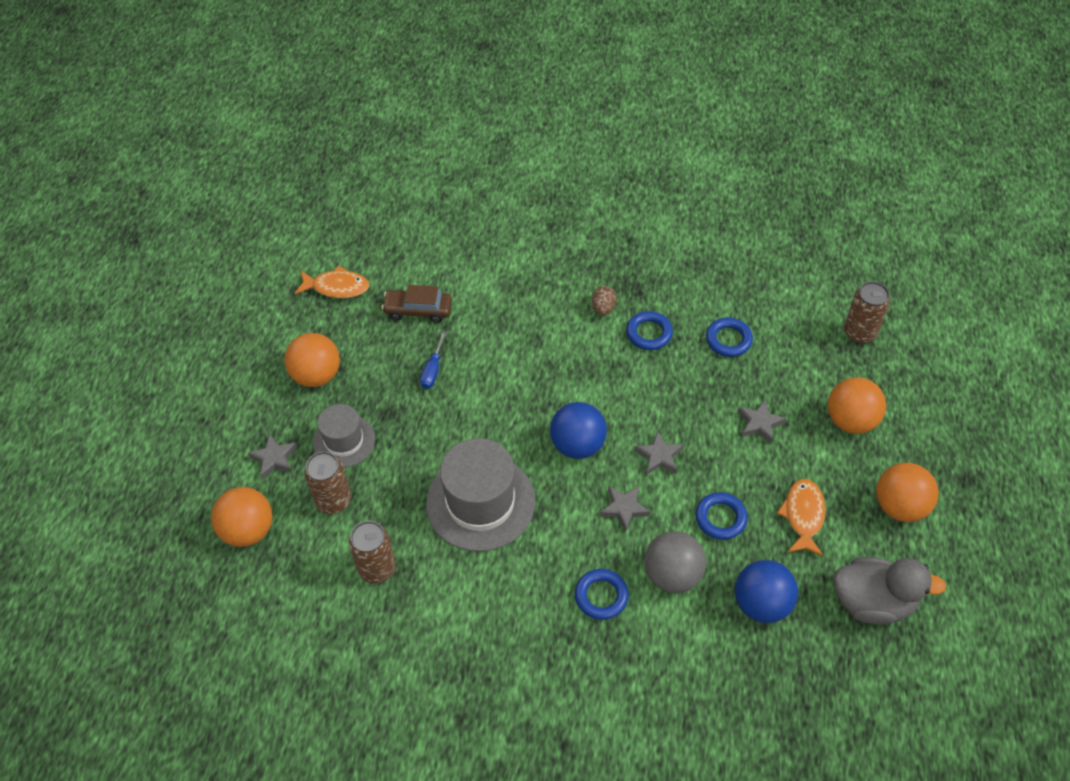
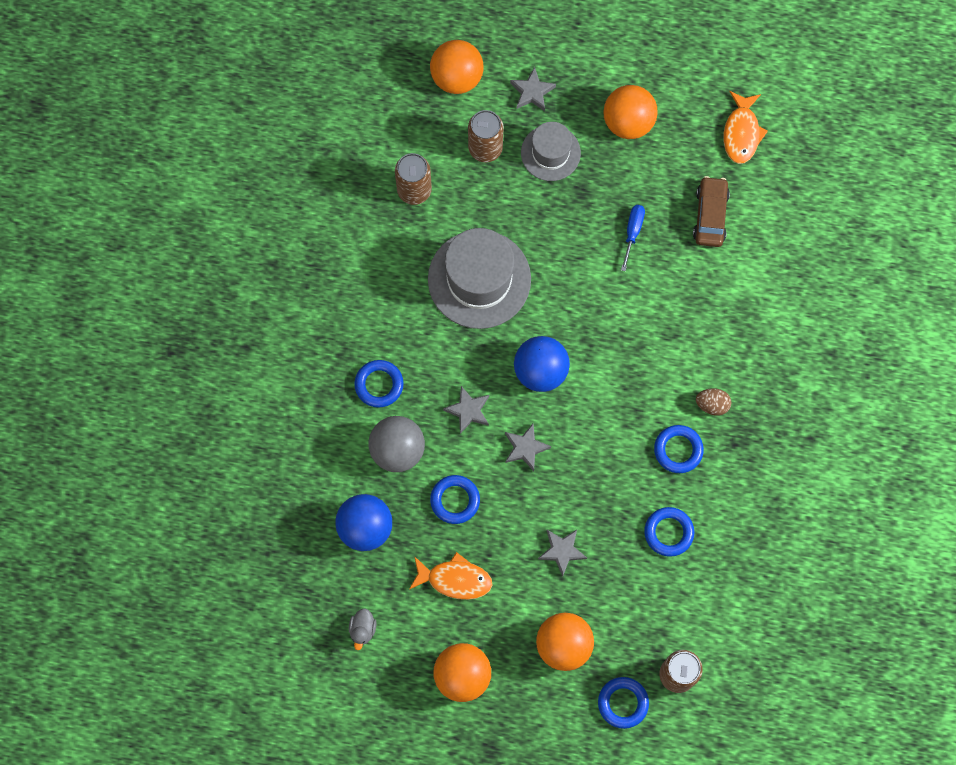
camera: 90 degrees right, 20 degrees up
blue screwdriver [420,332,446,389] -> blue screwdriver turned 90 degrees clockwise [621,205,645,271]
grey duck [833,557,946,624] -> grey duck [349,608,377,650], size x0.44
none -> blue ring [598,677,649,729]

